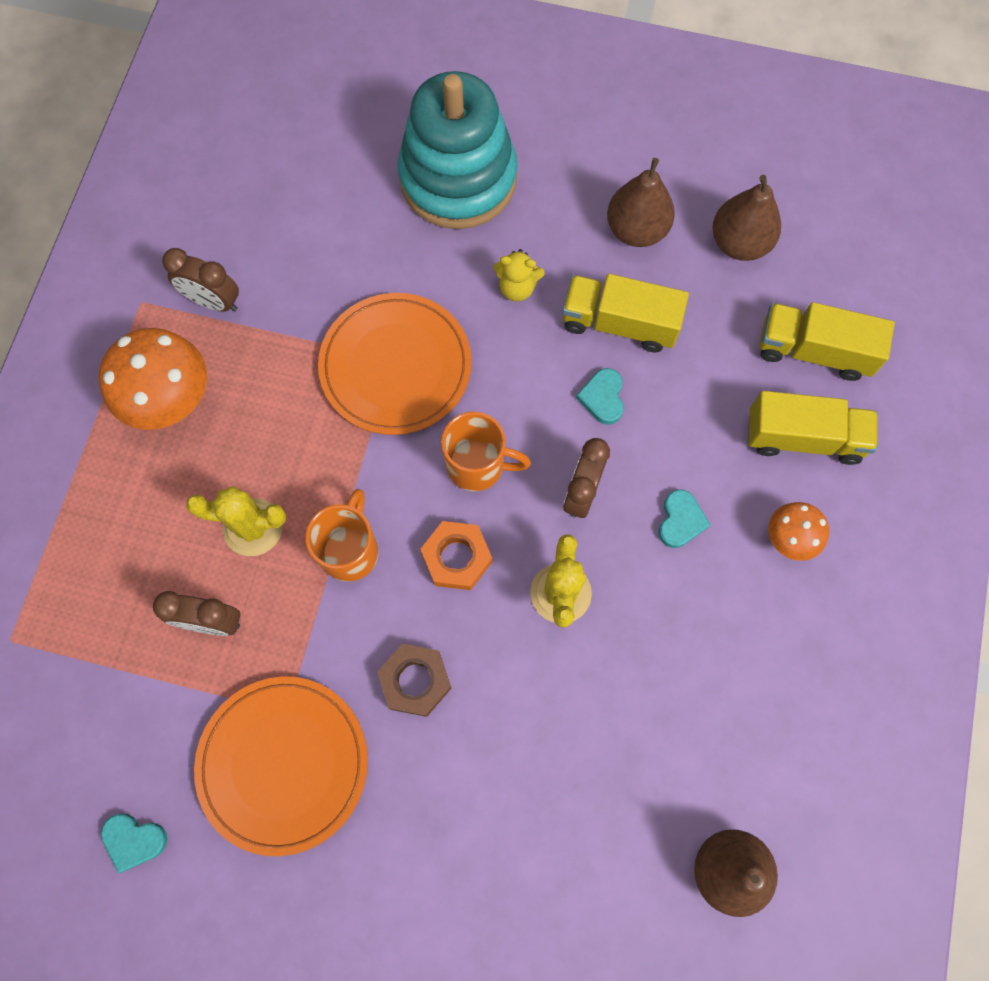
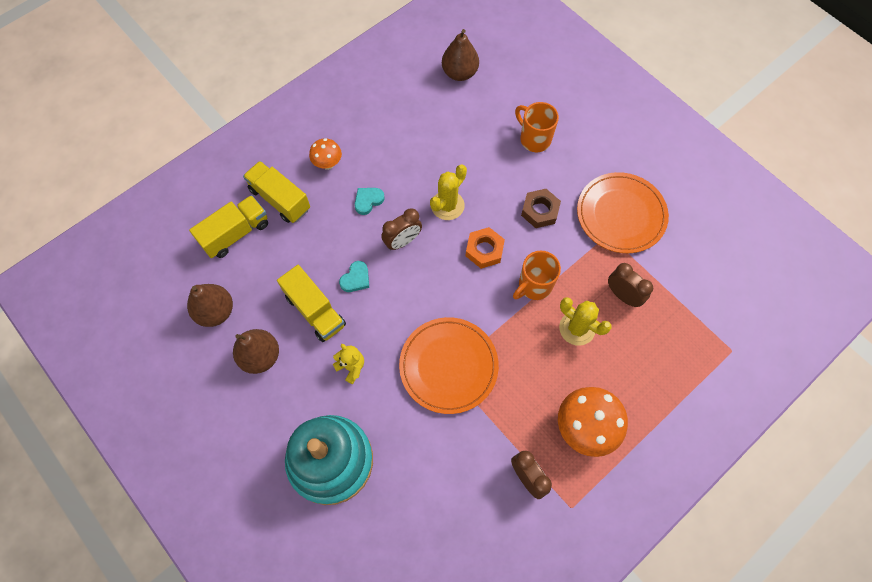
camera: 145 degrees left, 5 degrees down
turquoise heart [101,814,167,873] -> none
orange mug [441,411,531,492] -> orange mug moved to [515,102,559,152]
yellow truck [760,302,895,381] -> yellow truck turned 90 degrees counterclockwise [189,195,268,258]

